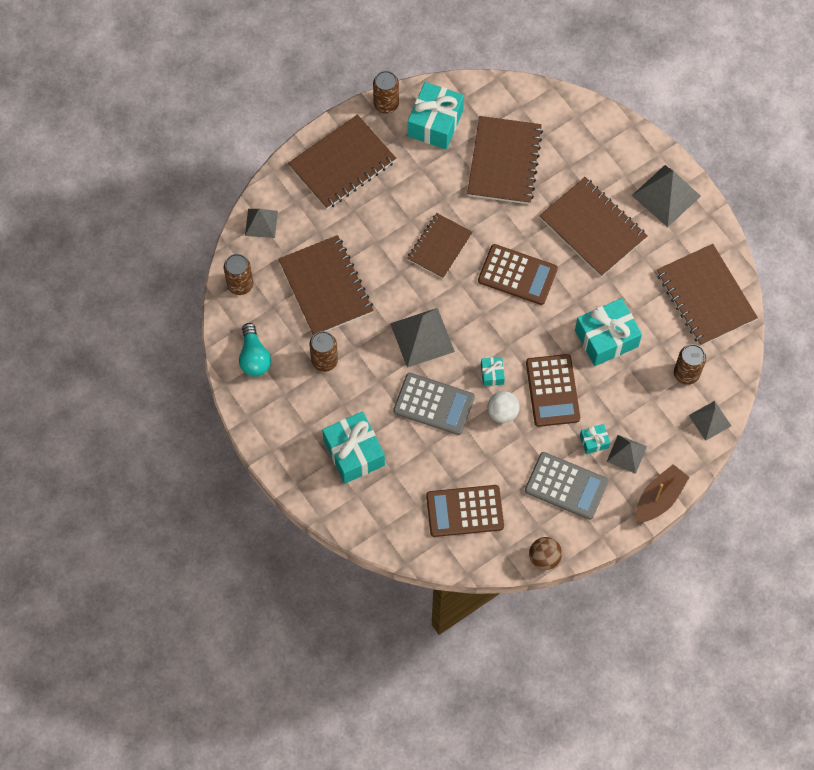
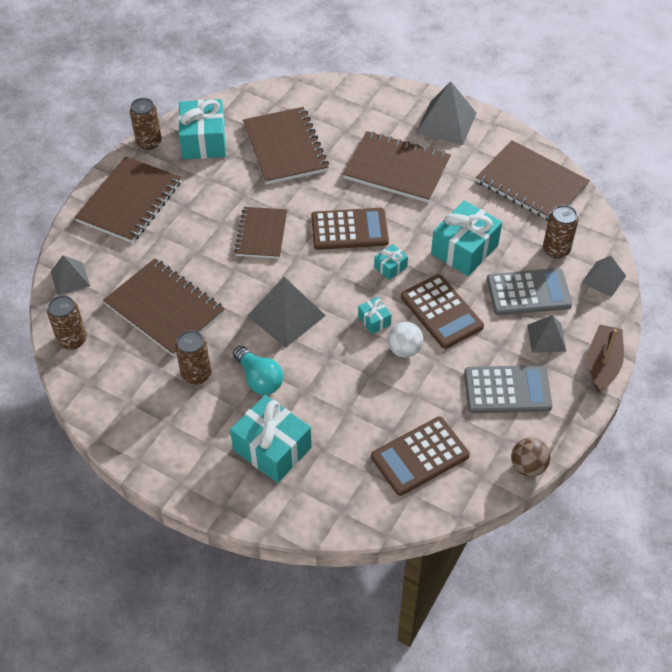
camera: 25 degrees left, 15 degrees down
turquoise light bulb [239,323,271,377] -> turquoise light bulb moved to [233,346,283,395]
grey calculator [393,373,475,435] -> grey calculator moved to [487,268,572,315]
turquoise gift [580,424,610,454] -> turquoise gift moved to [374,244,408,280]

